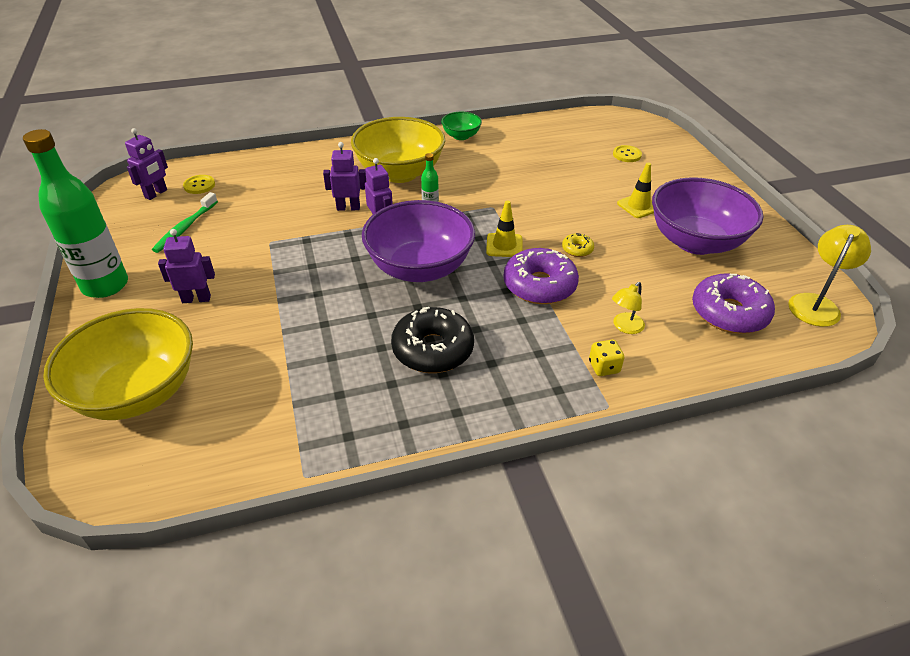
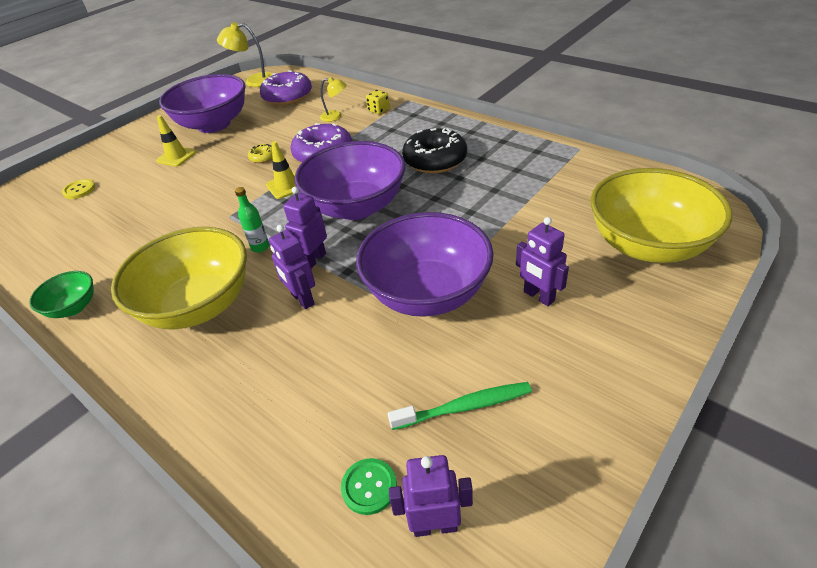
camera: 120 degrees left, 0 degrees up
green bottle [23,129,128,298] -> none
yellow button [183,175,215,194] -> green button [341,458,397,515]
none -> purple bowl [356,212,494,317]

